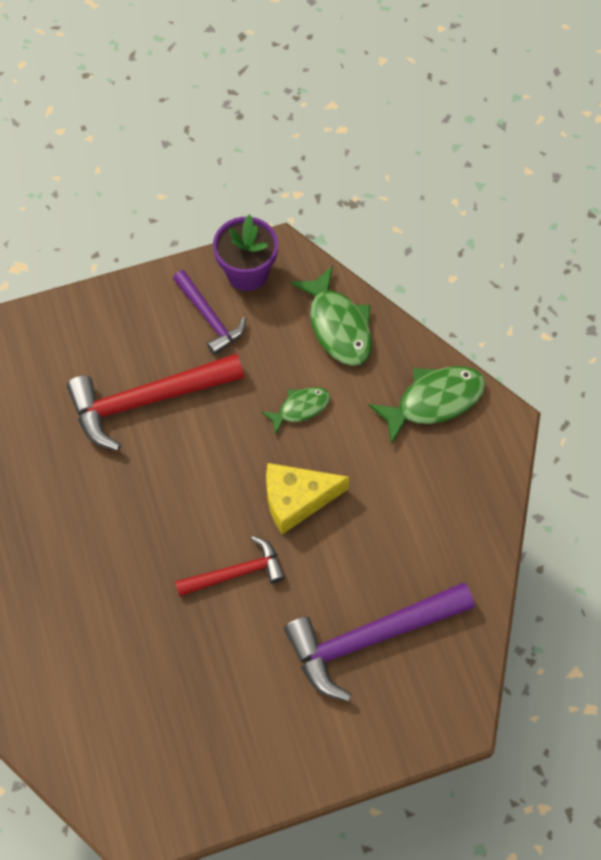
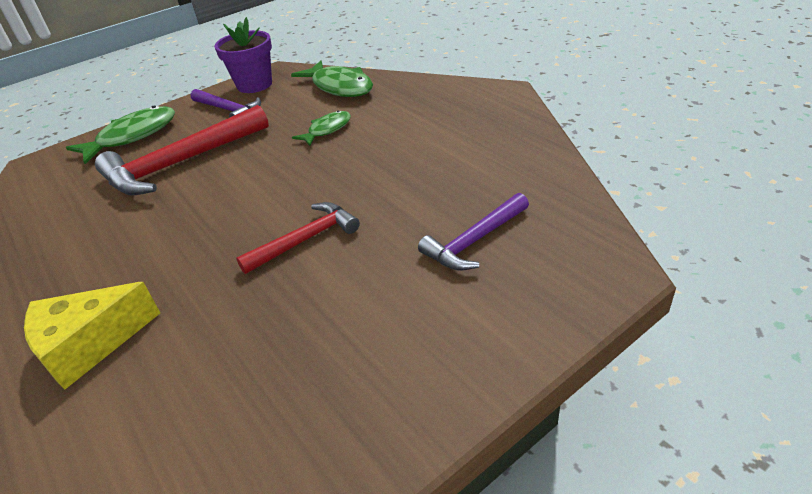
camera: 15 degrees left, 25 degrees down
yellow cheese [266,463,349,534] -> yellow cheese moved to [24,282,160,390]
purple hammer [284,582,475,702] -> purple hammer [418,193,529,271], size x0.58
green fish [368,366,486,445] -> green fish moved to [66,105,175,164]

